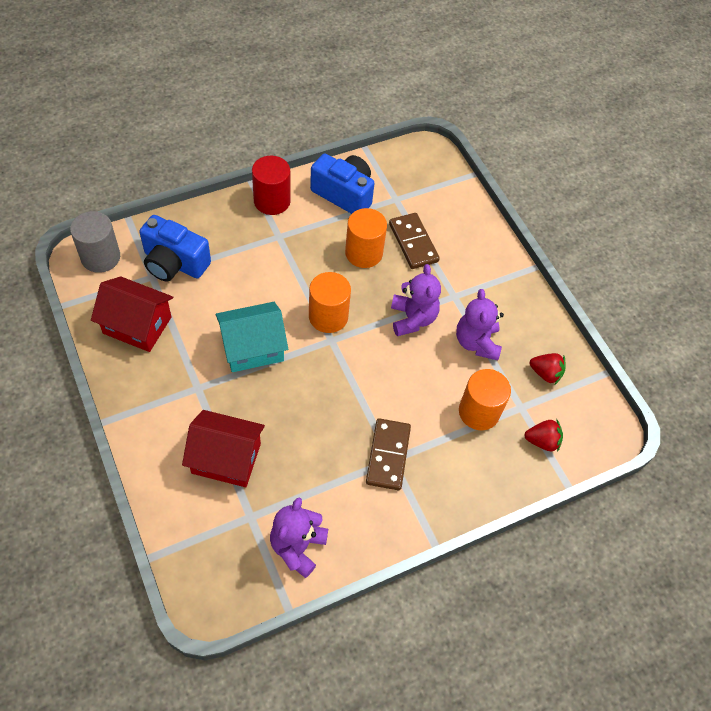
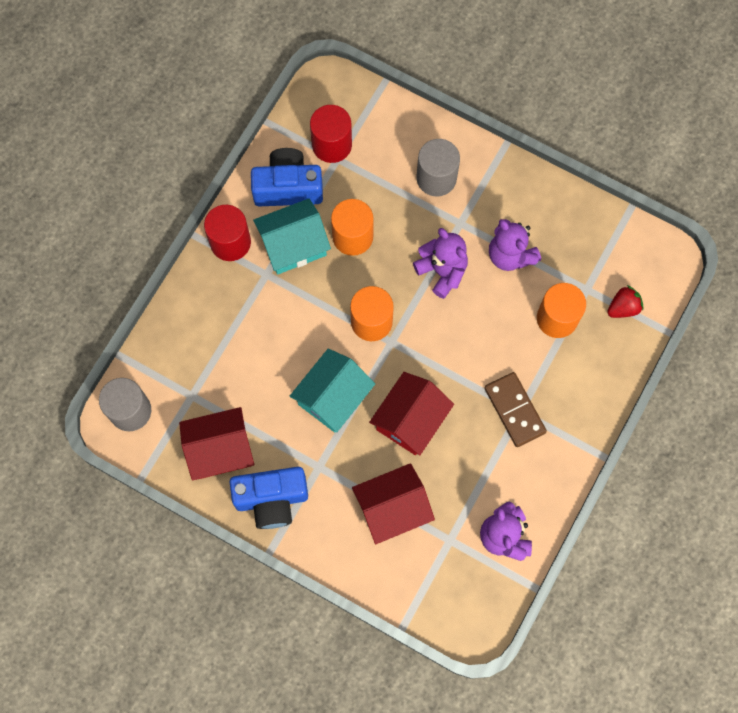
camera: 30 degrees left, 15 degrees up
blue camera [139,215,211,282] -> blue camera moved to [230,467,308,529]
brown domino [389,213,440,269] -> none
red strawberry [530,353,565,384] -> none
none -> turquoise house [253,199,331,274]
none -> red cylinder [310,105,352,163]
none -> red house [369,372,454,456]
none -> grey cylinder [416,139,460,196]

